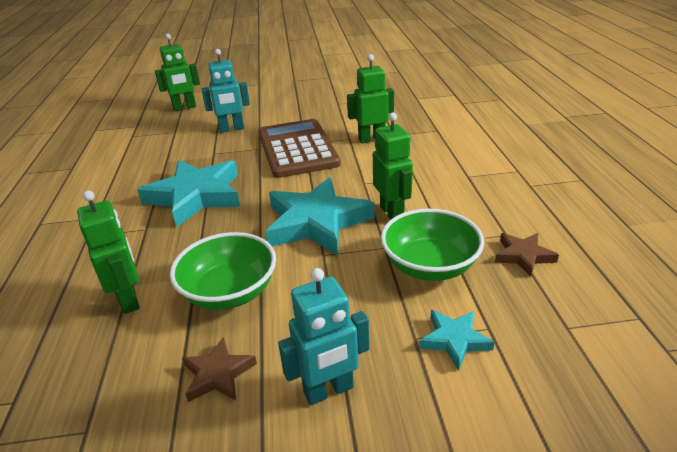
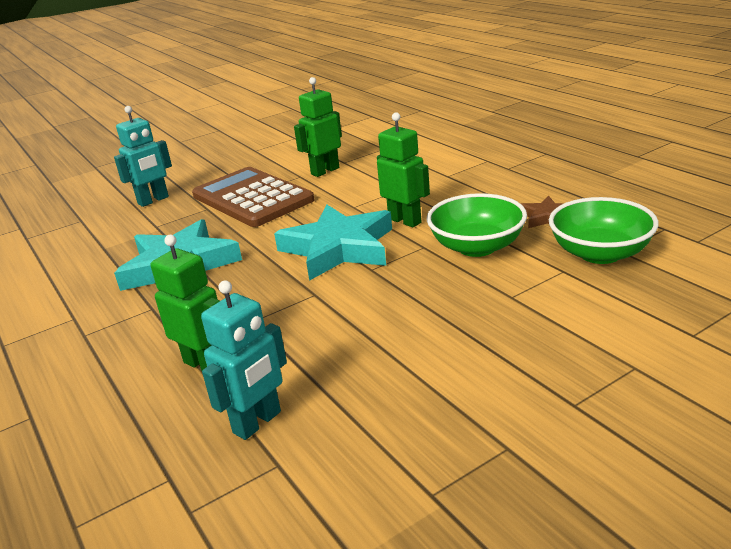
camera: 25 degrees left, 5 degrees down
green robot [155,34,200,111] -> none
green bowl [170,232,276,310] -> green bowl moved to [549,197,659,264]
brown star [182,337,257,402] -> none
turquoise robot [278,268,369,405] -> turquoise robot moved to [201,280,287,440]
turquoise star [419,310,495,370] -> none

